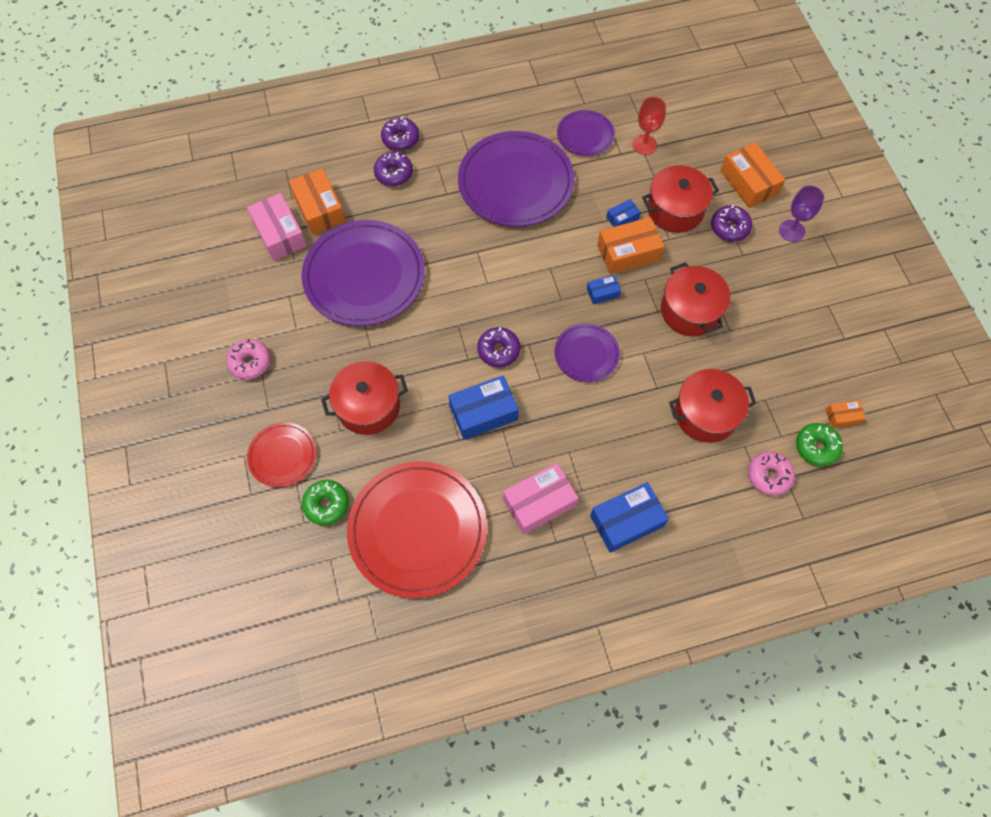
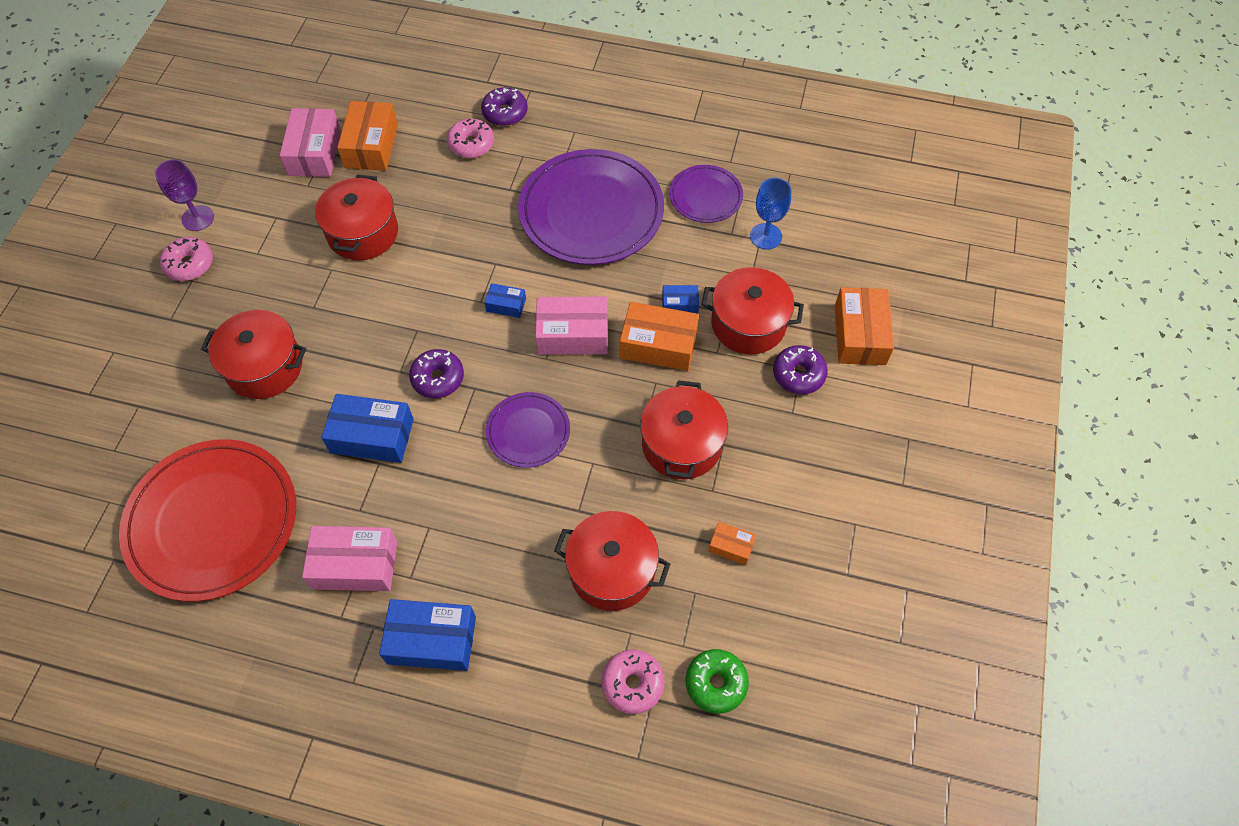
camera: 30 degrees right, 5 degrees down
red plate [247,422,316,487] -> none
purple plate [302,220,425,326] -> red pot [315,175,398,261]
green donut [302,480,349,526] -> none
purple donut [374,152,413,186] -> pink donut [447,119,494,158]
blue box [587,275,621,305] -> blue box moved to [484,283,526,318]
red goblet [632,97,666,155] -> blue goblet [750,178,791,250]
purple goblet [779,185,824,242] -> purple goblet moved to [155,159,214,231]
orange box [826,400,866,428] -> orange box moved to [708,521,756,565]
none -> pink box [535,297,608,355]

